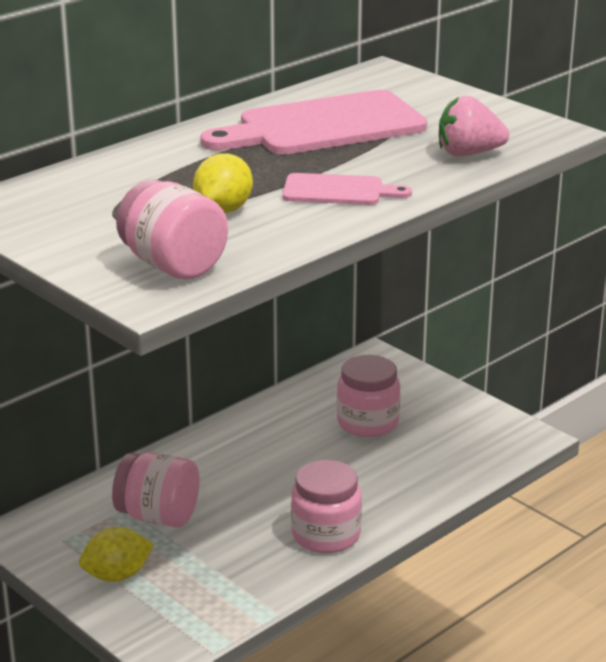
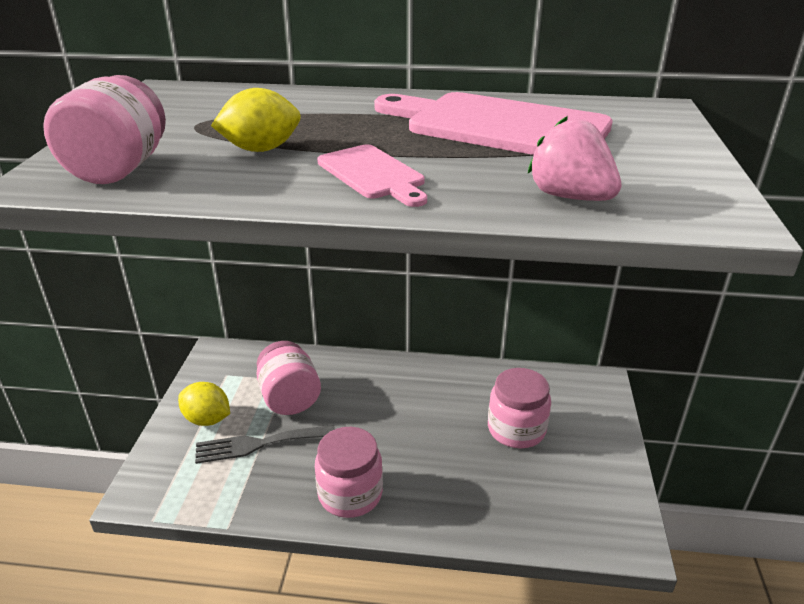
camera: 50 degrees right, 5 degrees up
none -> grey fork [195,425,335,464]

